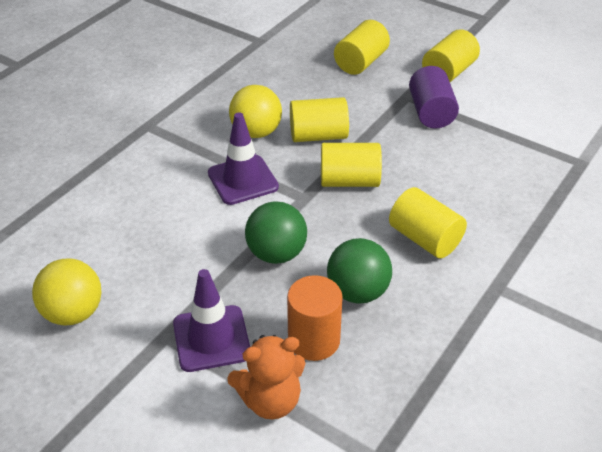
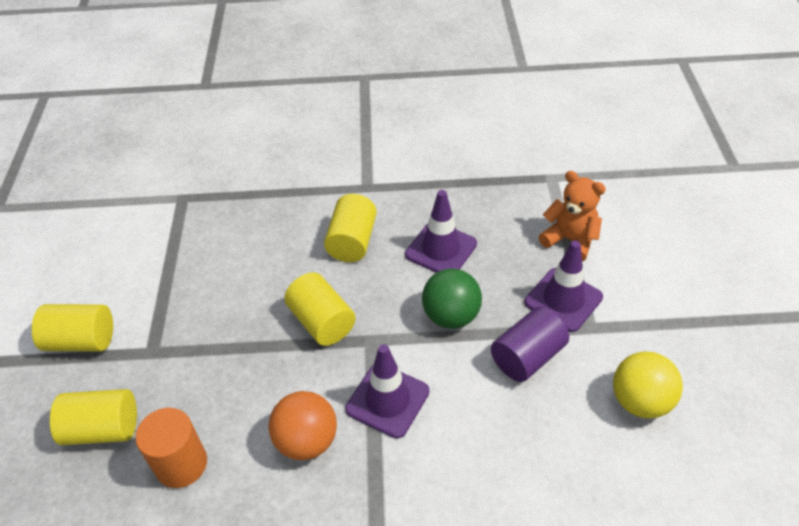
camera: 125 degrees left, 5 degrees up
yellow ball [229,85,282,138] -> orange ball [268,391,337,460]
orange cylinder [287,275,343,361] -> orange cylinder moved to [135,407,207,488]
yellow cylinder [290,97,349,142] -> none
green ball [327,238,392,303] -> purple traffic cone [405,190,477,273]
purple cylinder [409,66,459,129] -> purple cylinder moved to [491,307,569,382]

